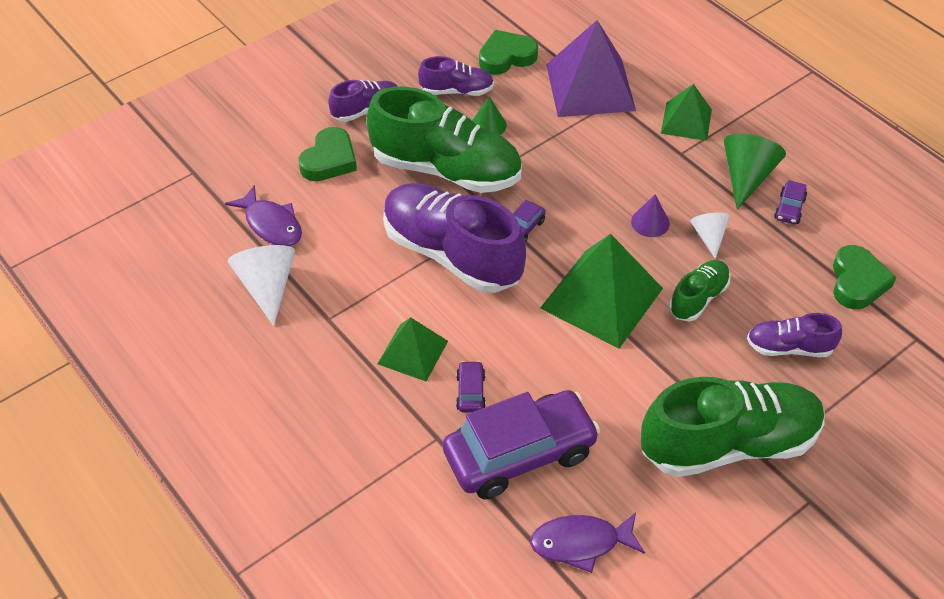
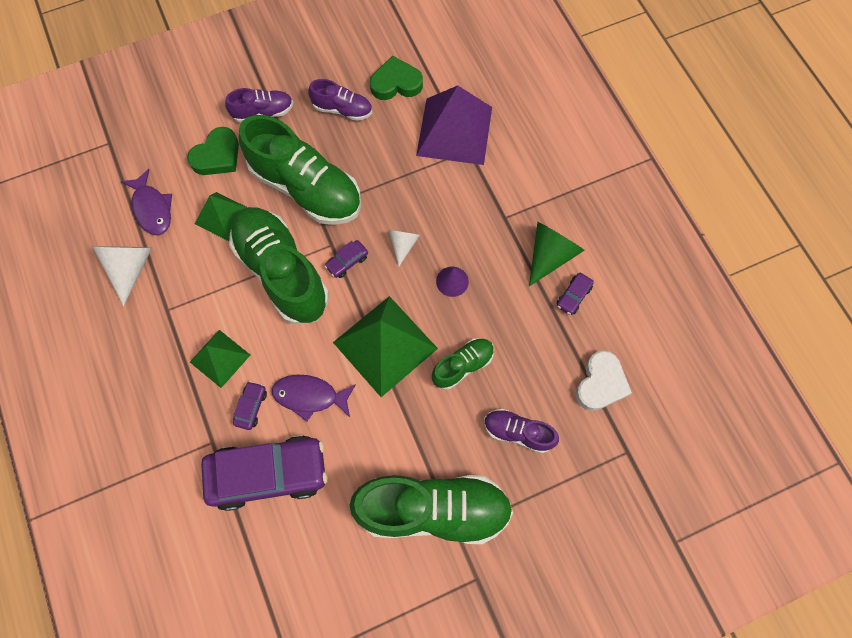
camera: 15 degrees right, 20 degrees up
purple shoe [383,183,526,293] -> green shoe [229,207,329,325]
green cone [472,97,507,135] -> none
purple fish [530,512,645,573] -> purple fish moved to [272,375,356,421]
green pyramid [661,84,712,141] -> green pyramid moved to [195,192,248,241]
white cone [690,212,730,259] -> white cone moved to [388,230,420,266]
green heart [833,245,897,309] -> white heart [575,351,632,411]

